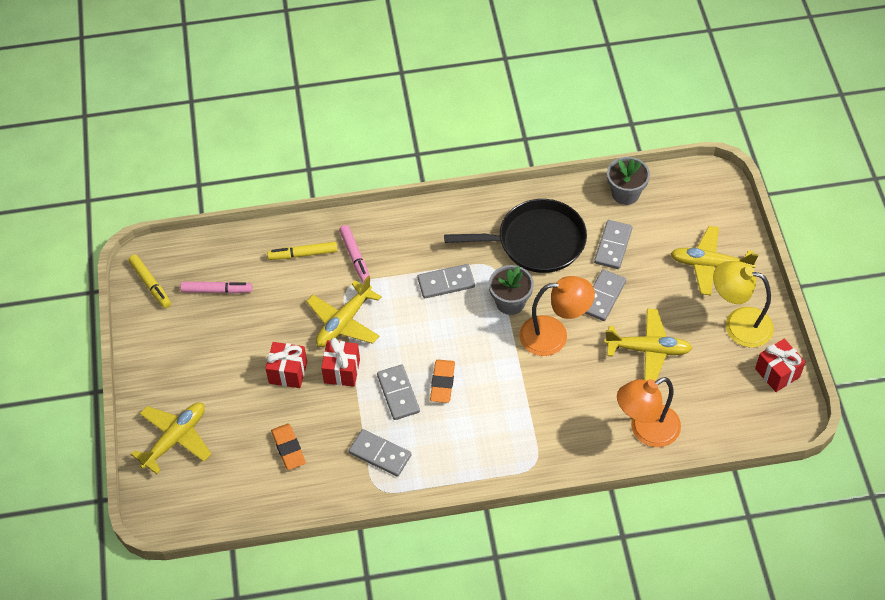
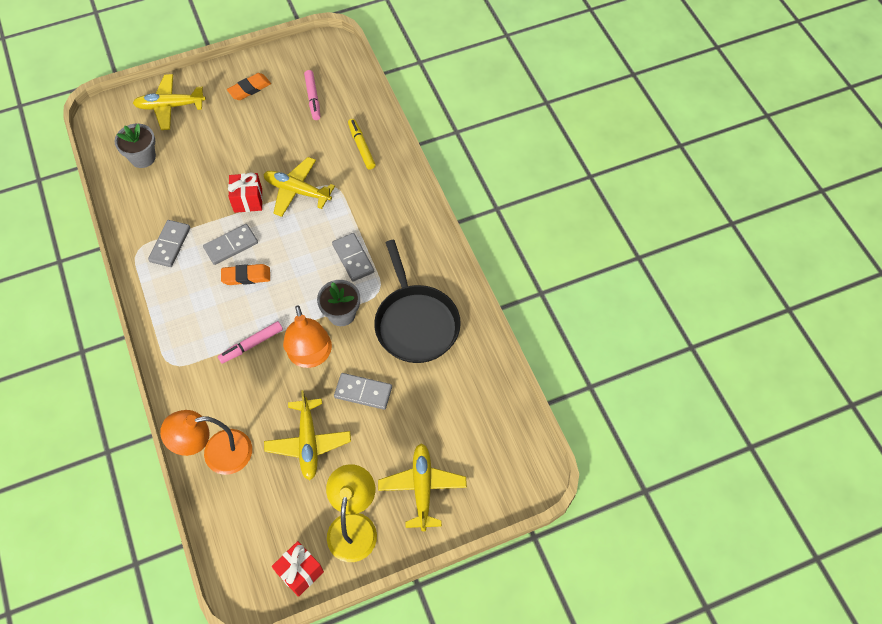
camera: 75 degrees right, 5 degrees up
yellow marker [128,255,171,308] -> none
yellow plane [131,402,211,474] -> yellow plane turned 150 degrees clockwise [133,74,206,130]
red gift [265,342,307,388] -> none
orange eraser [271,423,306,470] -> orange eraser moved to [227,73,271,100]
pink marker [339,225,371,283] -> pink marker moved to [218,321,283,364]
grey domino [594,220,632,269] -> none
grey flower pot [607,157,650,205] -> grey flower pot moved to [114,124,156,168]
orange lamp [617,377,681,447] -> orange lamp turned 60 degrees counterclockwise [160,410,252,475]

